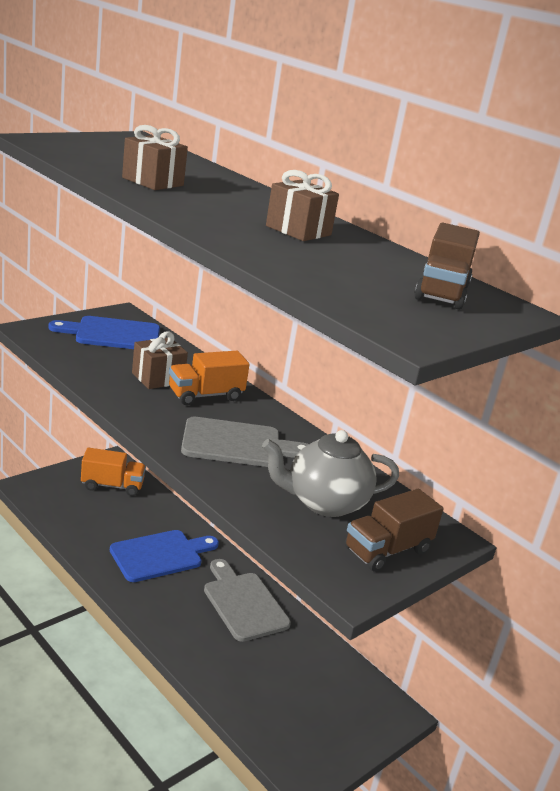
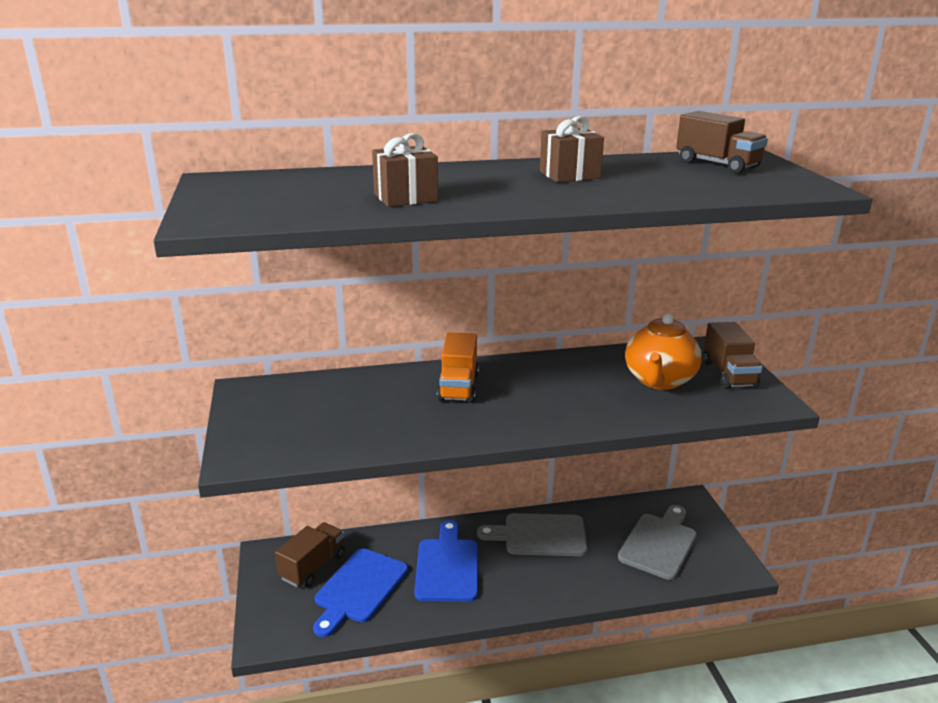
camera: 55 degrees left, 0 degrees up
blue cutting board [49,316,160,349] -> blue cutting board moved to [313,548,408,637]
orange truck [81,448,146,496] -> brown truck [275,522,345,588]
brown gift [132,332,188,389] -> none
grey cutting board [181,417,309,467] -> grey cutting board moved to [618,505,697,580]
grey teapot [262,430,399,517] -> orange teapot [625,314,702,390]

